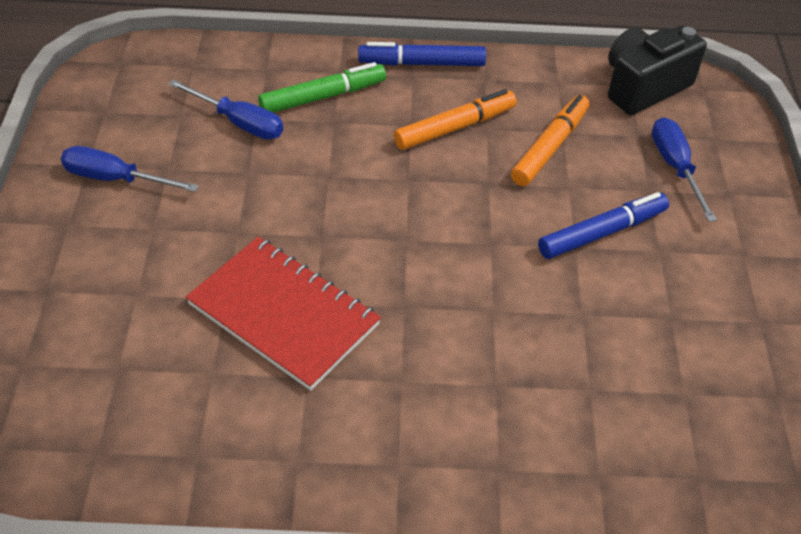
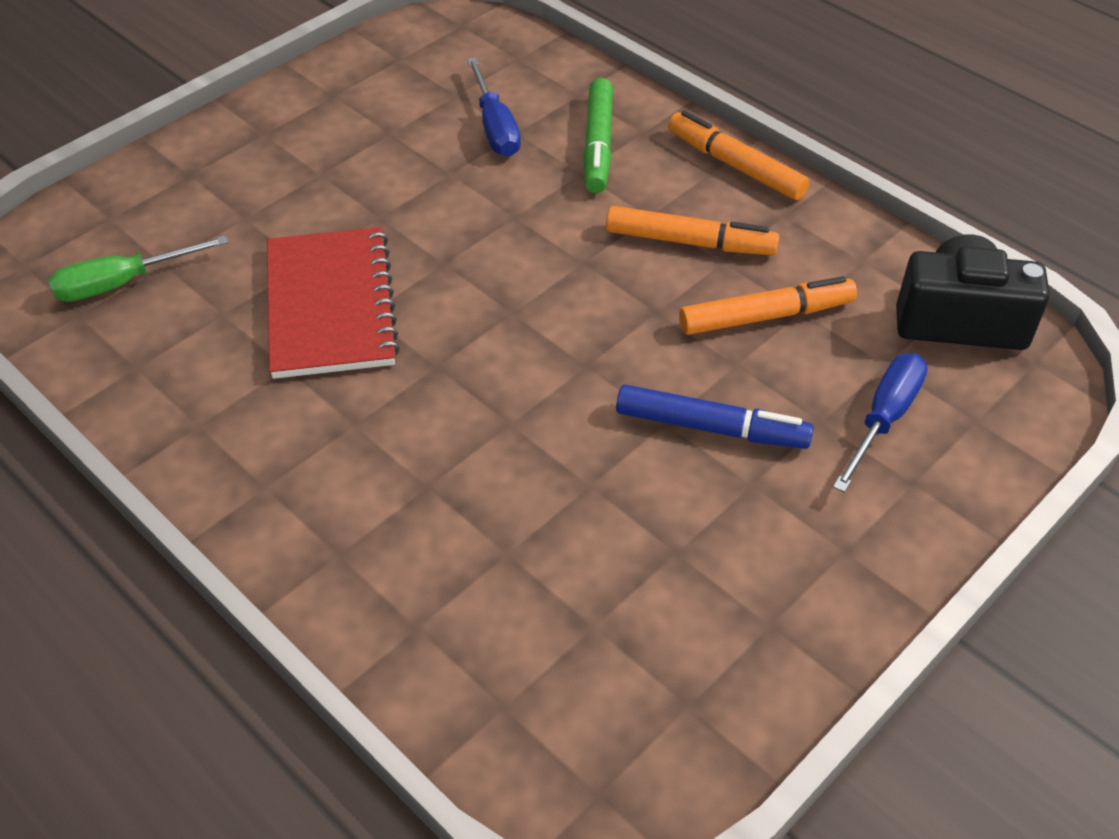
camera: 45 degrees right, 0 degrees up
blue screwdriver [61,146,199,192] -> none
green marker [258,62,386,113] -> green marker turned 75 degrees clockwise [583,78,613,193]
blue marker [358,42,486,66] -> orange marker [668,111,809,200]
none -> green screwdriver [49,235,228,302]

